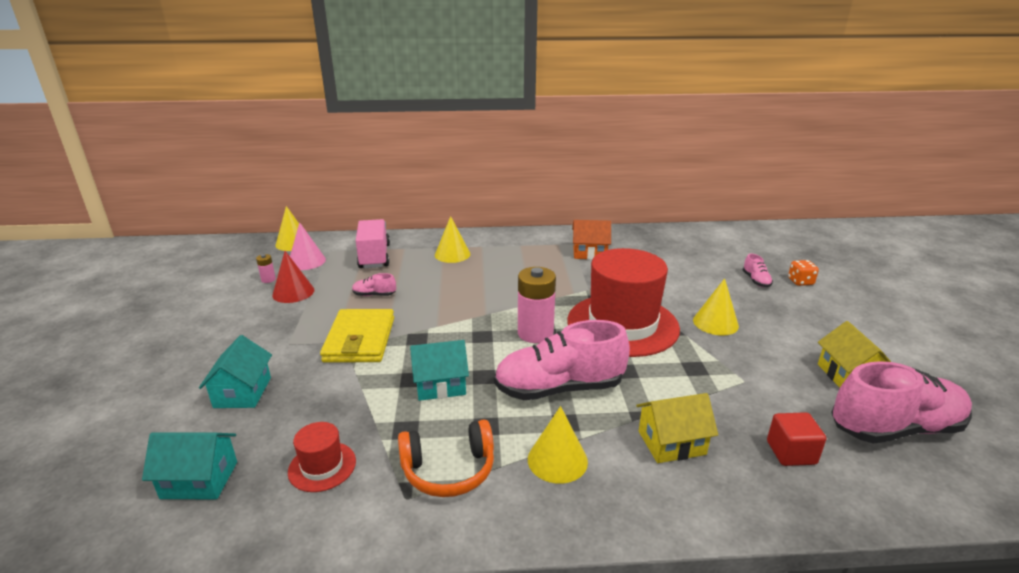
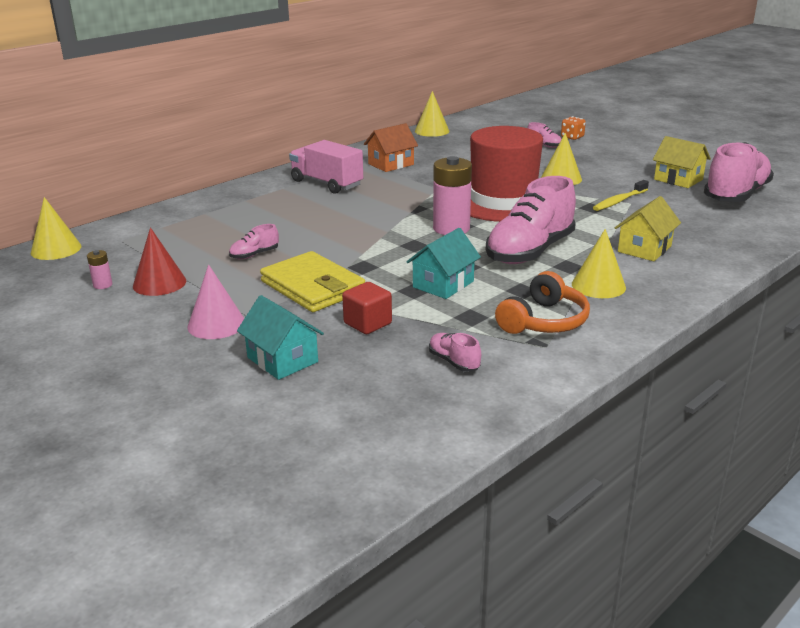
camera: 40 degrees left, 0 degrees up
turquoise house [142,432,237,499] -> none
red hat [288,422,356,492] -> pink shoe [429,333,481,372]
pink cone [290,222,326,270] -> pink cone moved to [188,265,244,339]
pink truck [356,219,390,268] -> pink truck moved to [289,140,363,194]
yellow cone [435,216,471,263] -> yellow cone moved to [415,91,449,137]
red cube [767,412,826,466] -> red cube moved to [342,282,392,334]
none -> yellow toothbrush [593,180,649,211]

